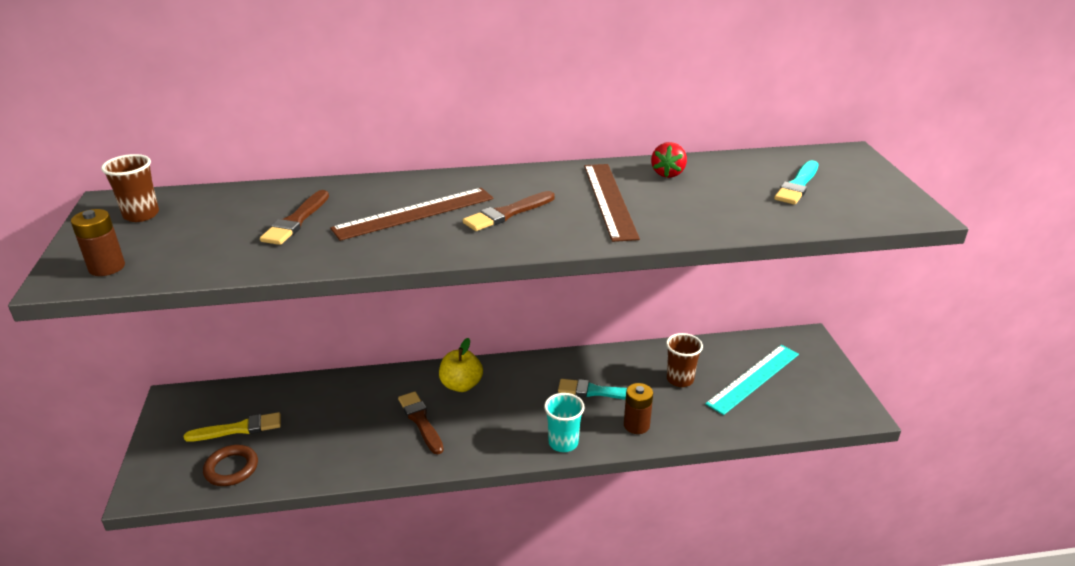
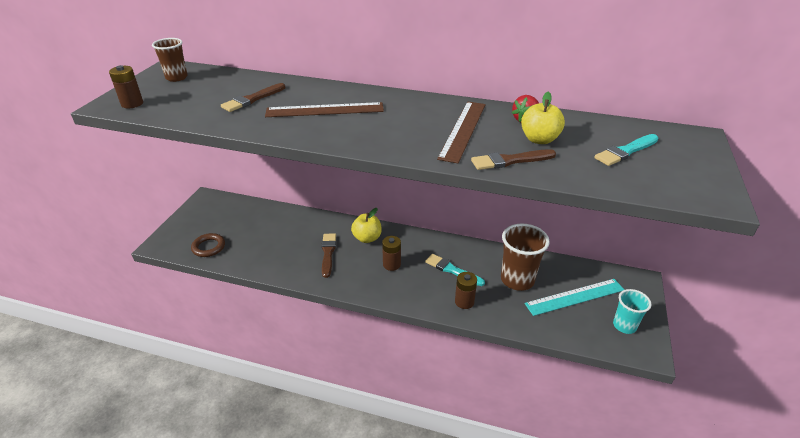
camera: 25 degrees right, 5 degrees up
yellow brush [184,412,281,442] -> none
brown brush [463,191,555,231] -> brown brush moved to [471,149,556,170]
turquoise cup [544,393,585,452] -> turquoise cup moved to [613,289,651,334]
brown cup [666,333,703,387] -> brown cup [501,223,550,291], size x1.62
none -> brown battery [382,236,401,271]
none -> yellow apple [521,92,565,144]

